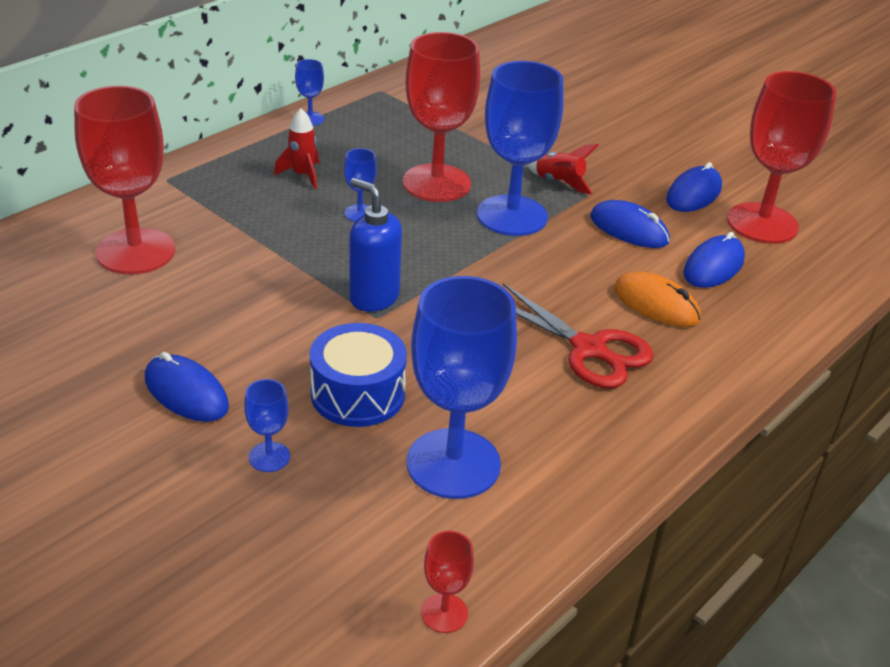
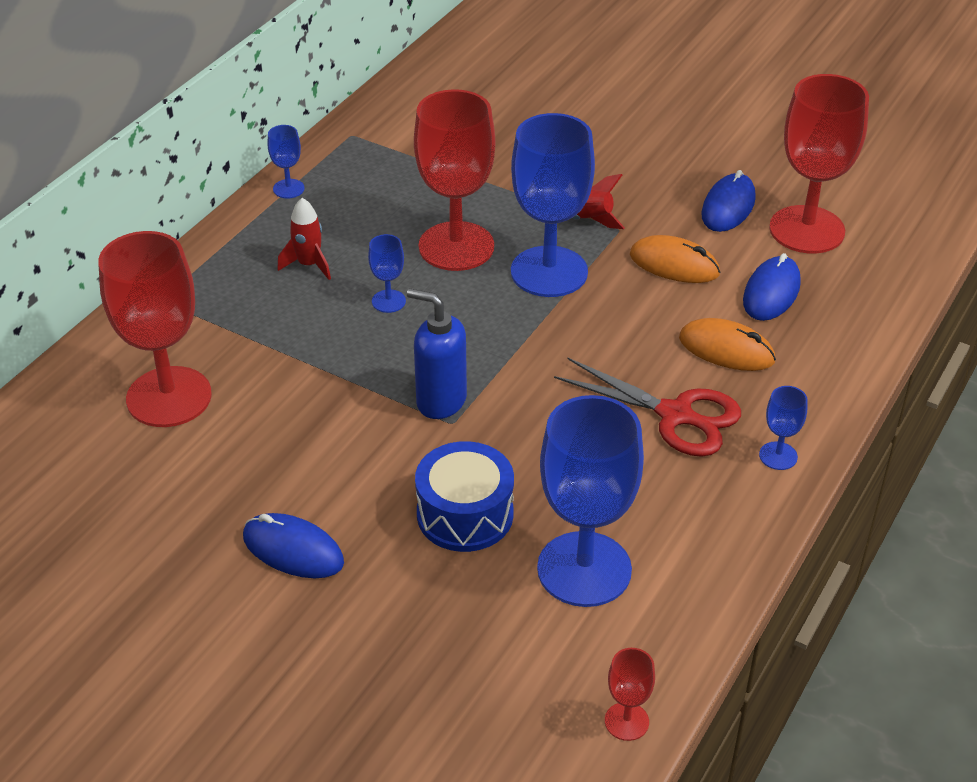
camera: 10 degrees left, 5 degrees up
blue goblet [244,379,290,472] -> blue goblet moved to [759,386,808,470]
blue mouse [590,200,670,248] -> orange mouse [630,235,720,283]

